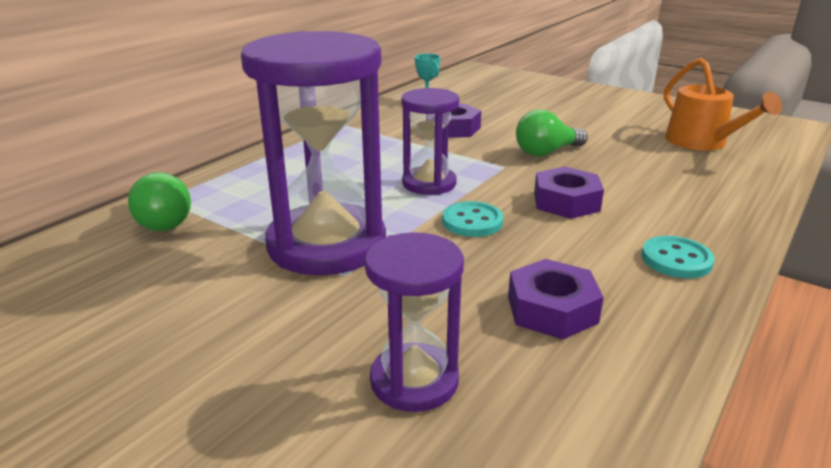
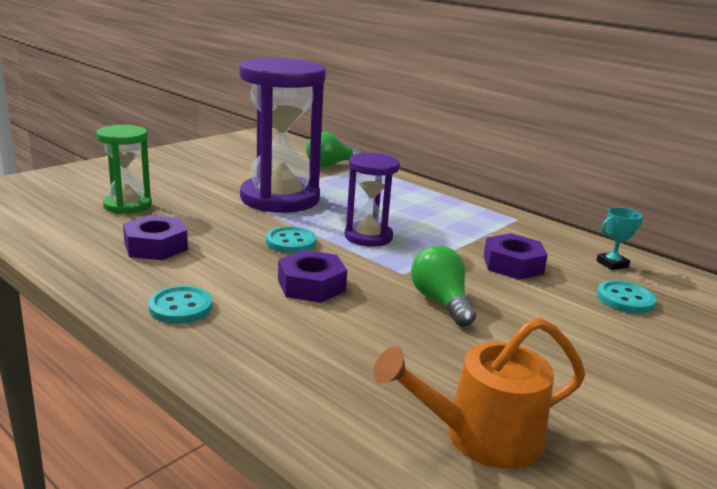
camera: 95 degrees right, 5 degrees down
purple hourglass [365,232,464,412] -> green hourglass [96,125,152,214]
none -> turquoise button [597,280,656,314]

